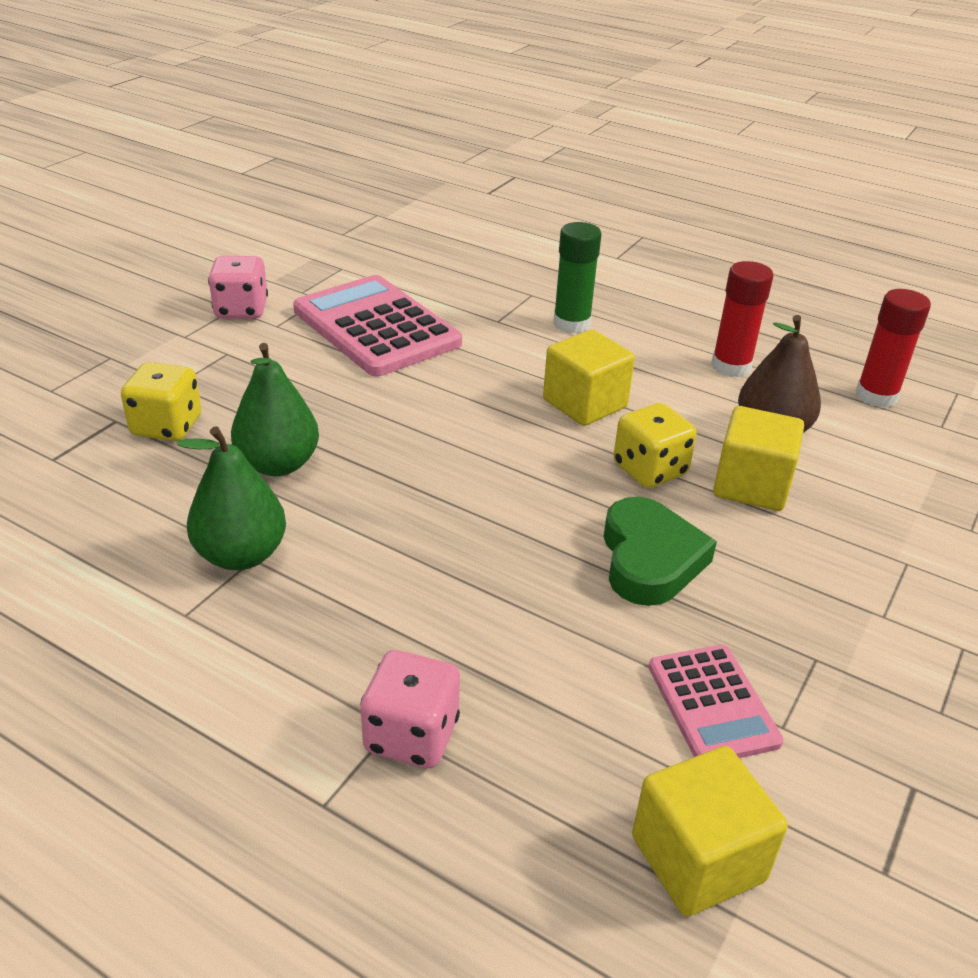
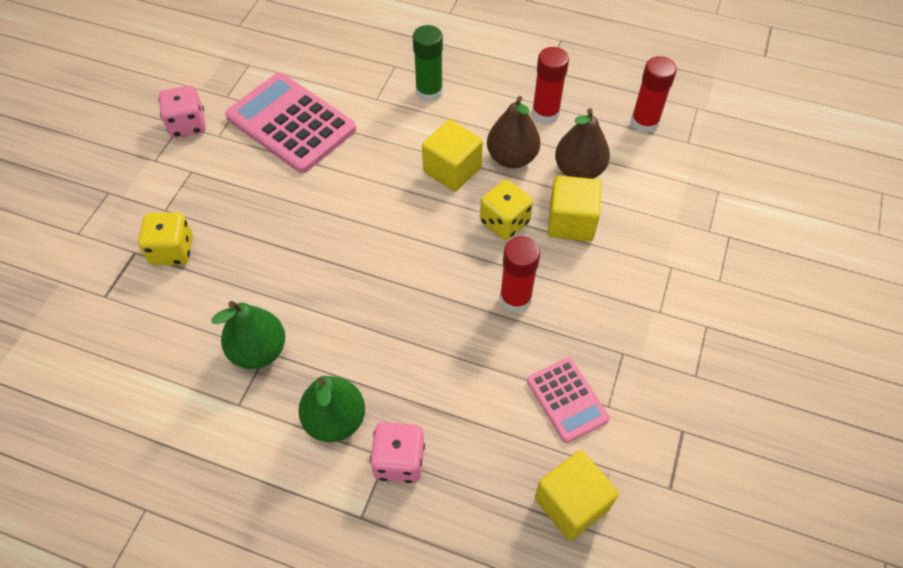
camera: 10 degrees left, 20 degrees up
green pear [231,343,319,476] -> green pear moved to [298,376,365,442]
green heart [603,497,717,606] -> red glue stick [500,236,540,313]
none -> brown pear [487,96,540,168]

